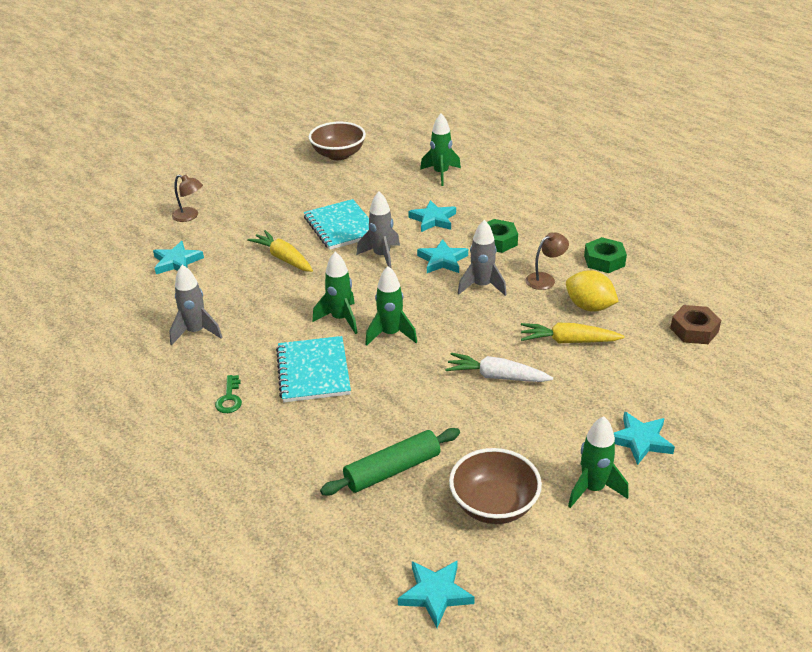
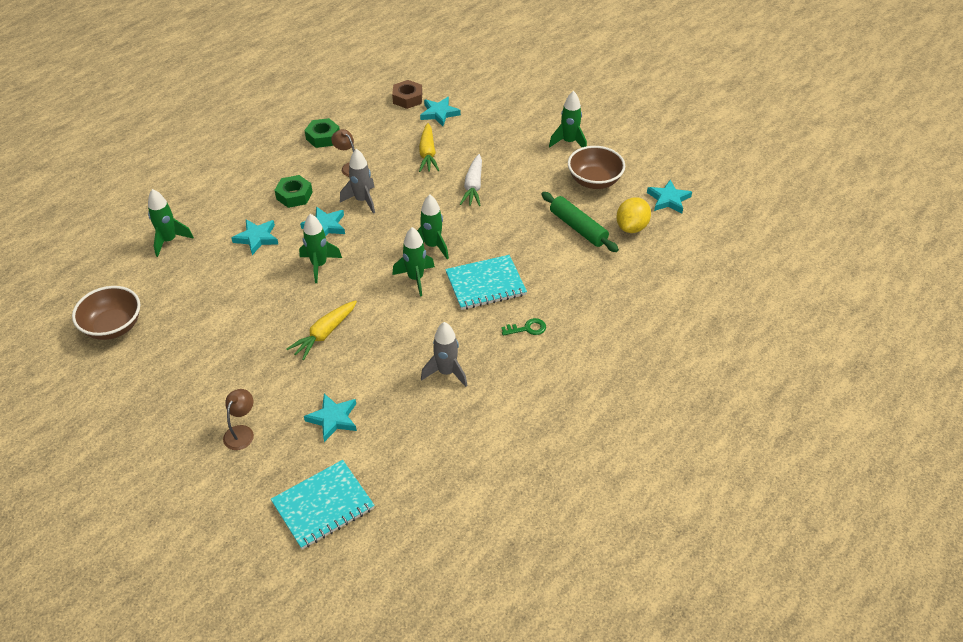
camera: 100 degrees left, 10 degrees up
turquoise notebook [304,199,369,250] -> turquoise notebook moved to [271,460,375,549]
grey rocket [356,191,400,269] -> green rocket [299,214,342,283]
yellow lemon [566,270,619,312] -> yellow lemon moved to [616,197,651,233]
turquoise star [614,411,675,465] -> turquoise star moved to [420,97,461,126]

